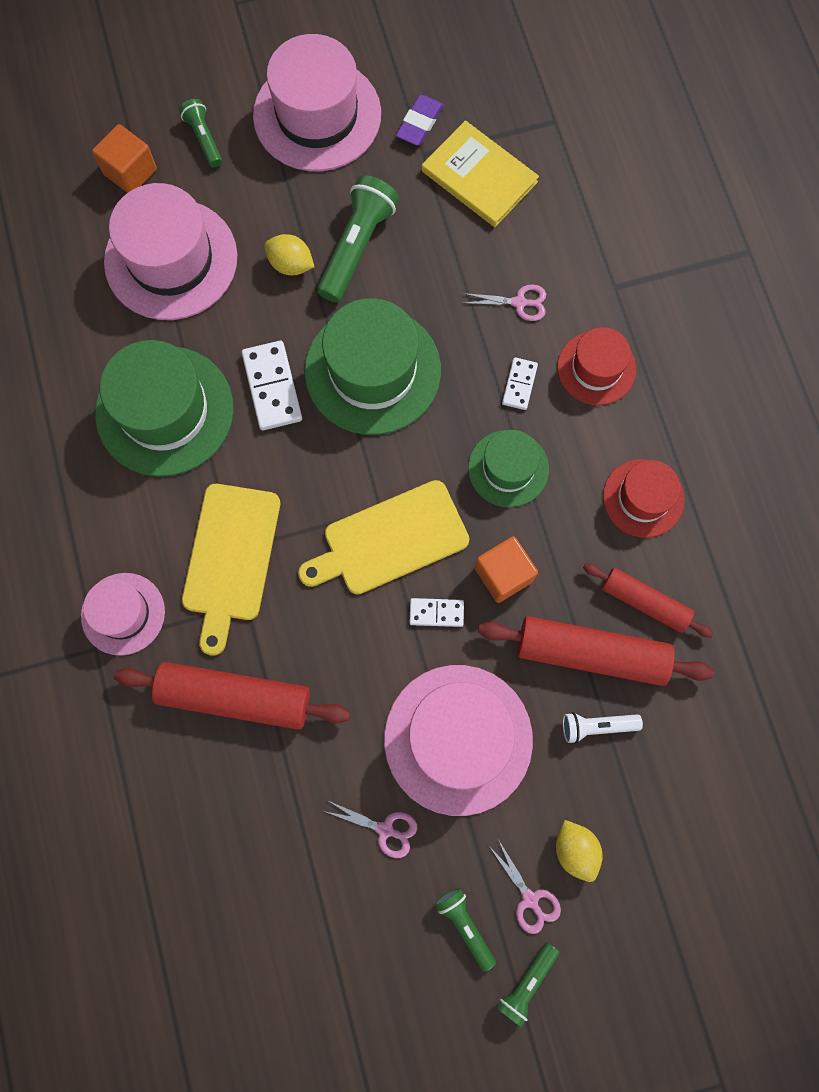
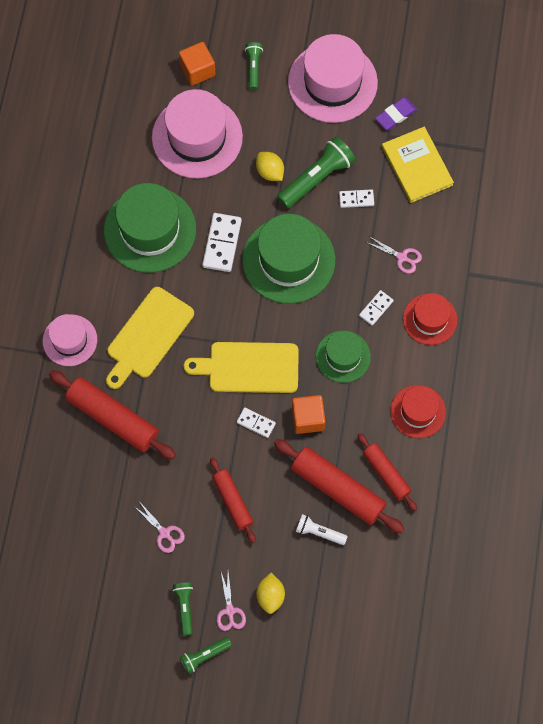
camera: 25 degrees right, 5 degrees down
pink hat [384,665,533,816] -> red rolling pin [210,457,256,543]
none -> white domino [339,189,374,208]

